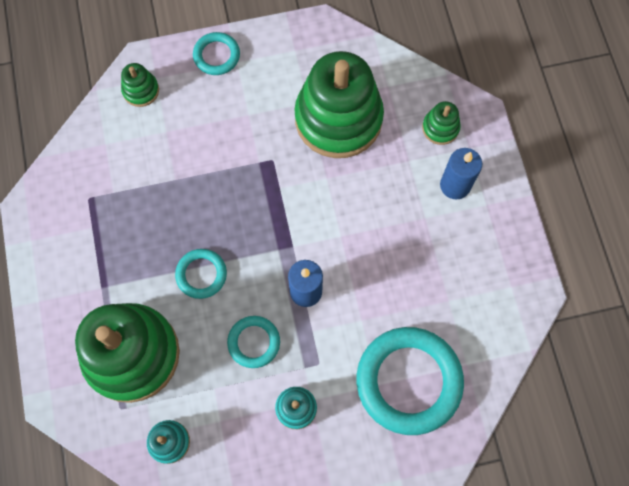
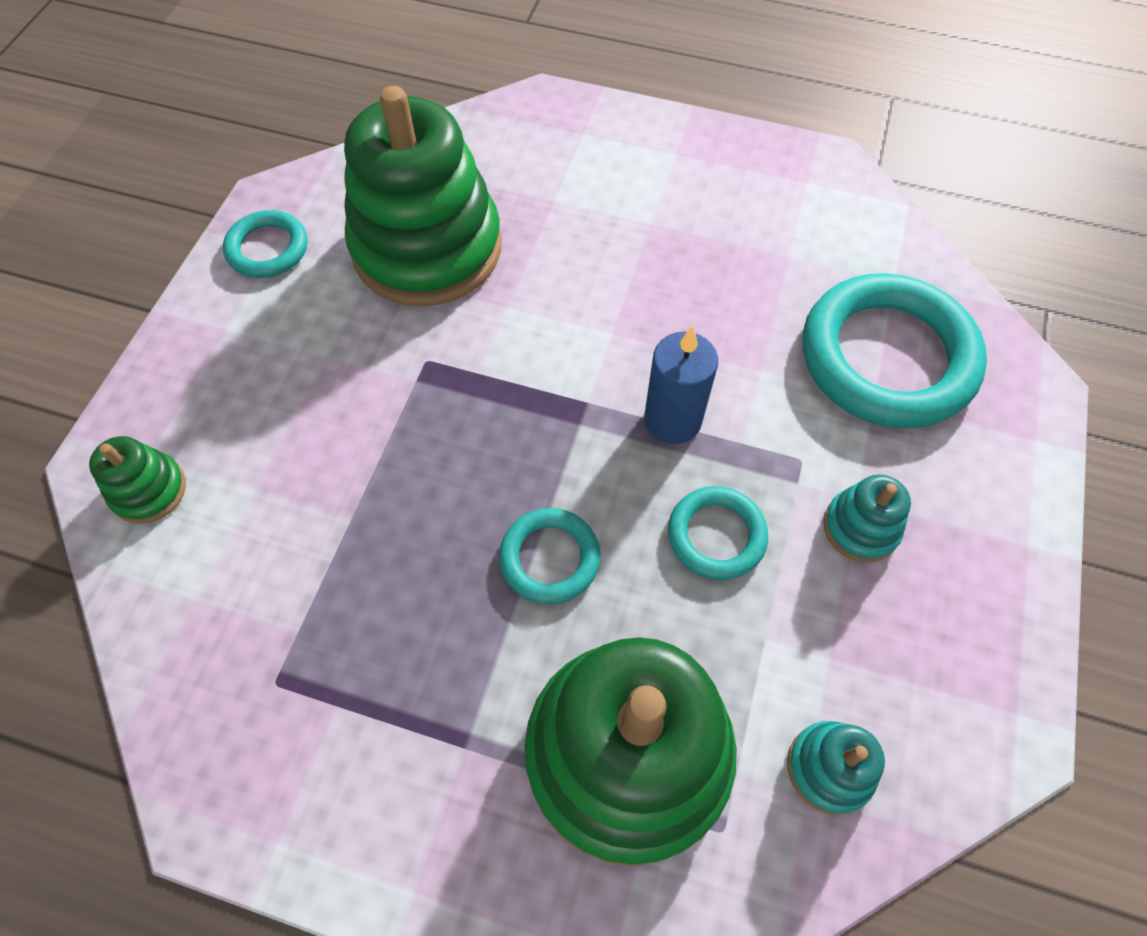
camera: 60 degrees left, 10 degrees down
turquoise ring [193,32,240,75] -> turquoise ring moved to [223,210,308,278]
green stacking toy [422,101,461,145] -> none
blue candle [440,148,482,199] -> none

